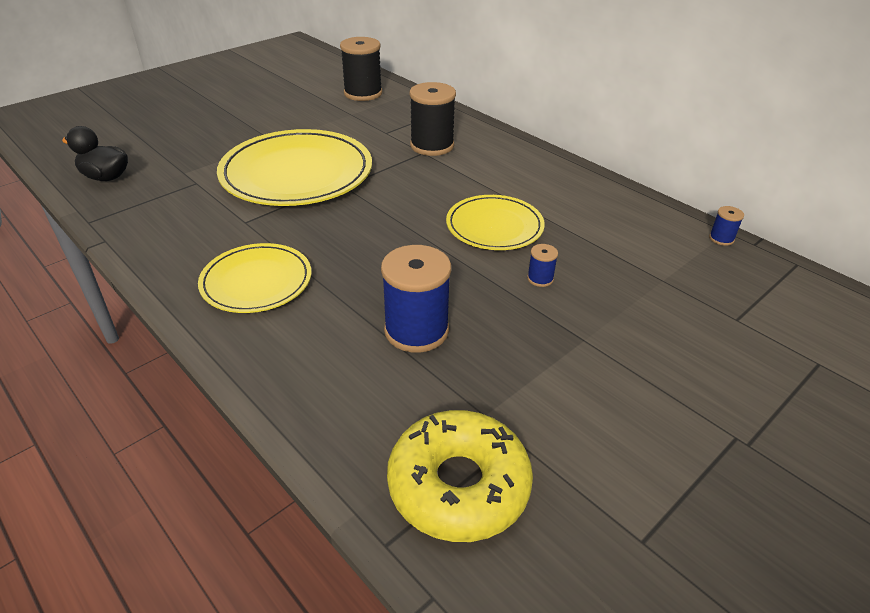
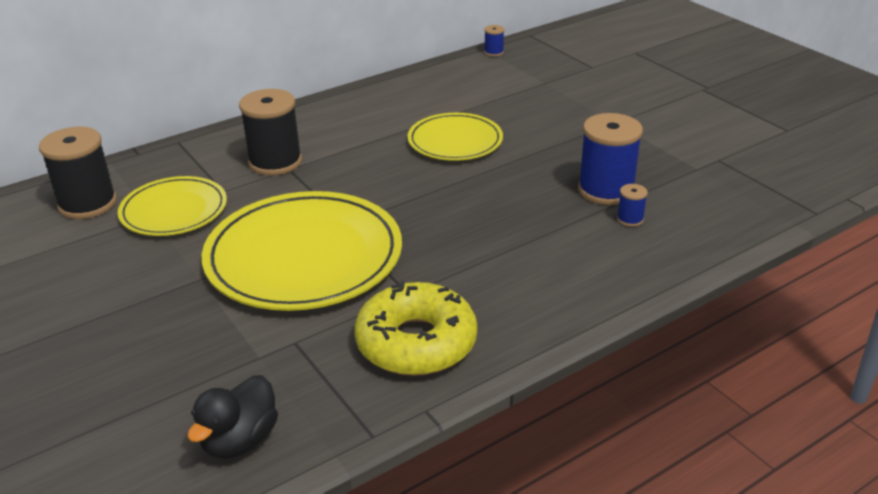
camera: 80 degrees left, 5 degrees down
yellow plate [198,243,311,313] -> yellow plate moved to [118,176,227,236]
yellow donut [387,410,533,542] -> yellow donut moved to [355,281,477,376]
blue spool [527,244,558,287] -> blue spool moved to [617,184,648,227]

